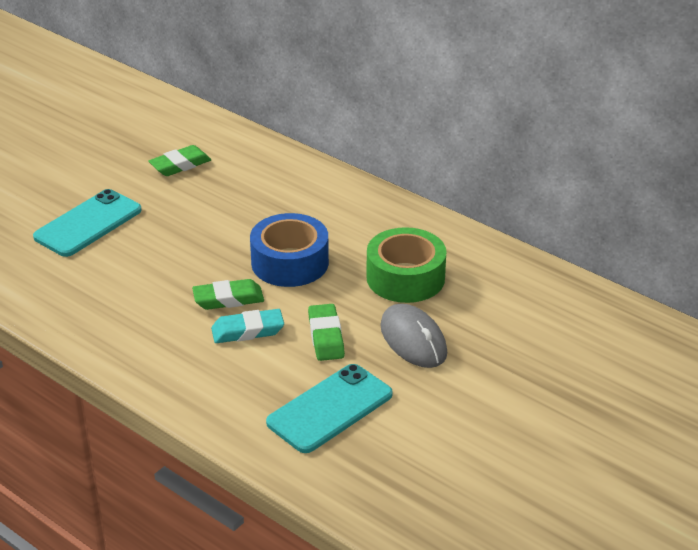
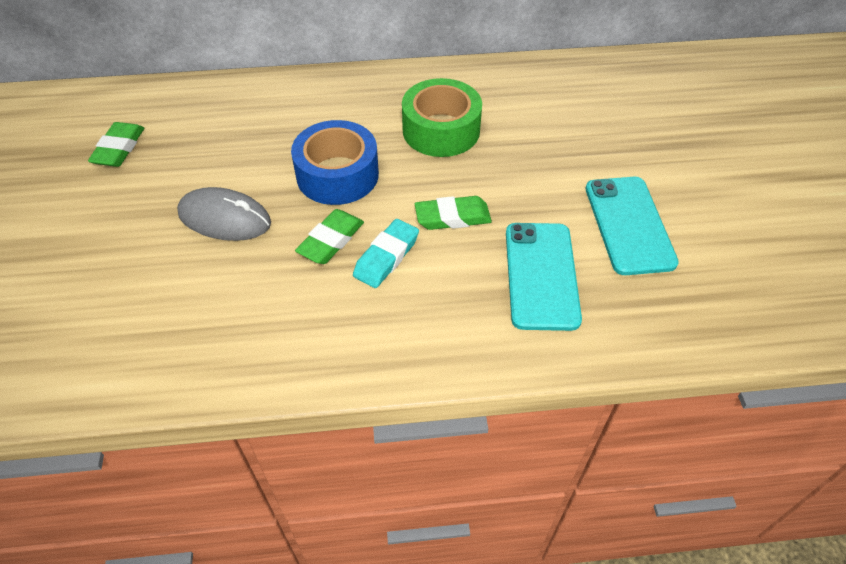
camera: 45 degrees left, 15 degrees up
turquoise phone [33,189,142,257] -> turquoise phone moved to [586,177,679,275]
green eraser [308,304,345,361] -> green eraser turned 45 degrees counterclockwise [415,196,492,230]
grey mouse [380,304,447,368] -> grey mouse moved to [177,187,271,241]

